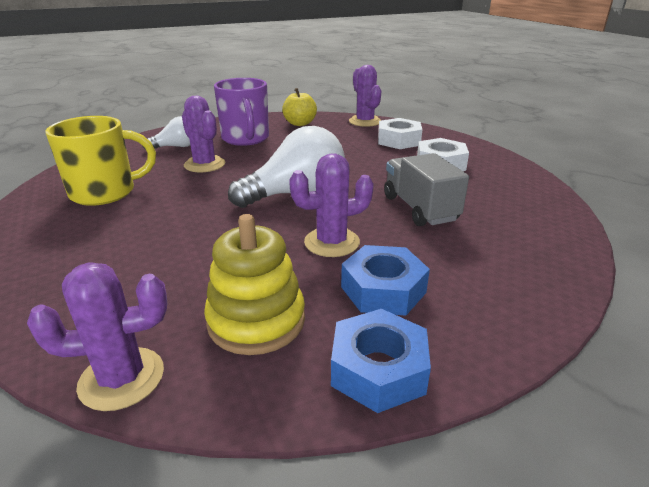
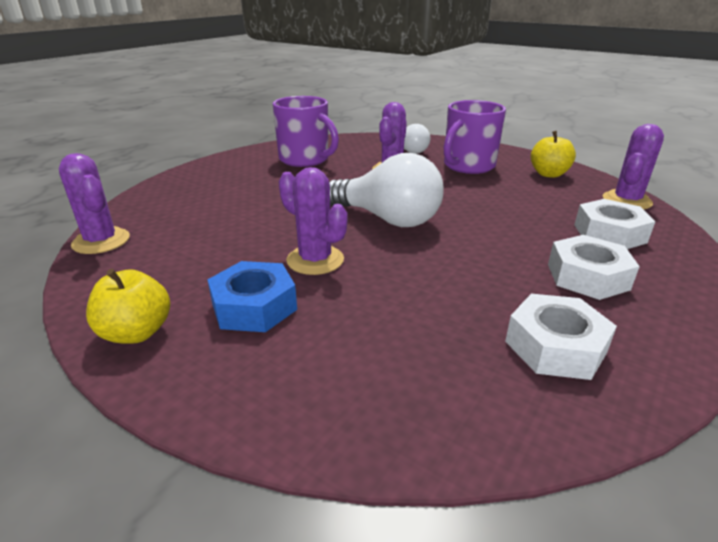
camera: 60 degrees right, 0 degrees up
yellow mug [46,116,156,206] -> purple mug [273,96,339,167]
yellow stacking toy [204,214,305,355] -> none
blue nut [331,309,431,413] -> yellow apple [86,269,170,344]
grey truck [384,153,469,226] -> none
none -> white nut [505,294,617,380]

